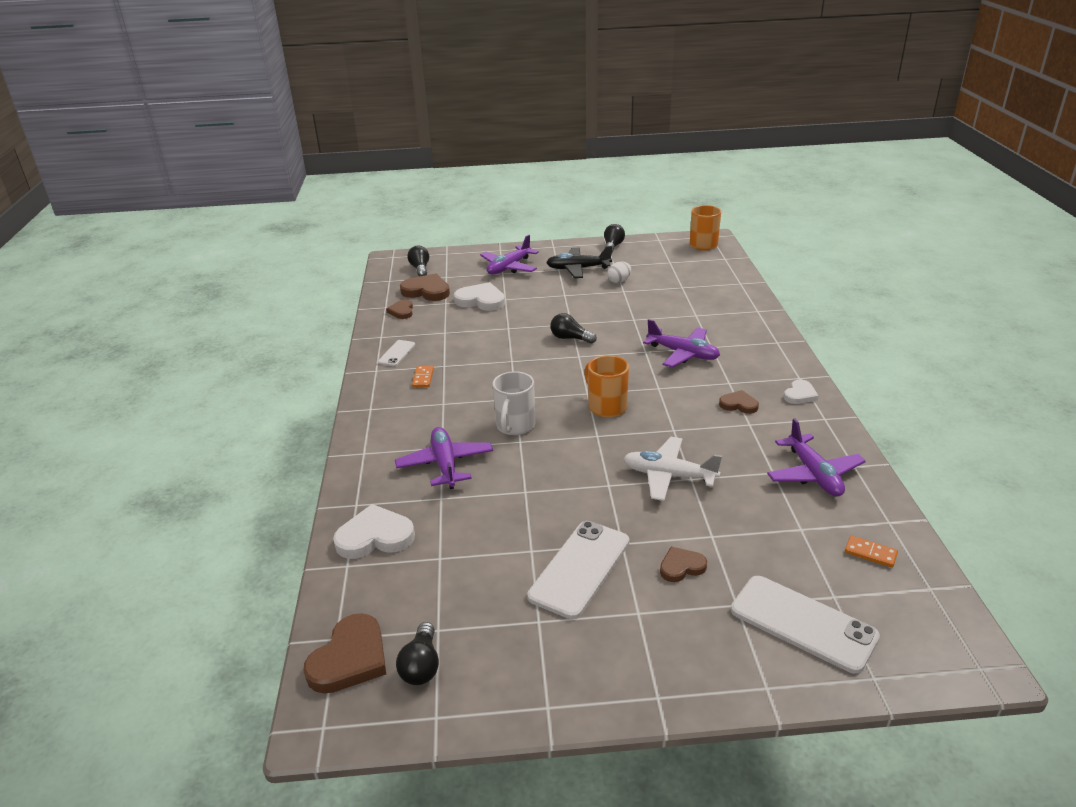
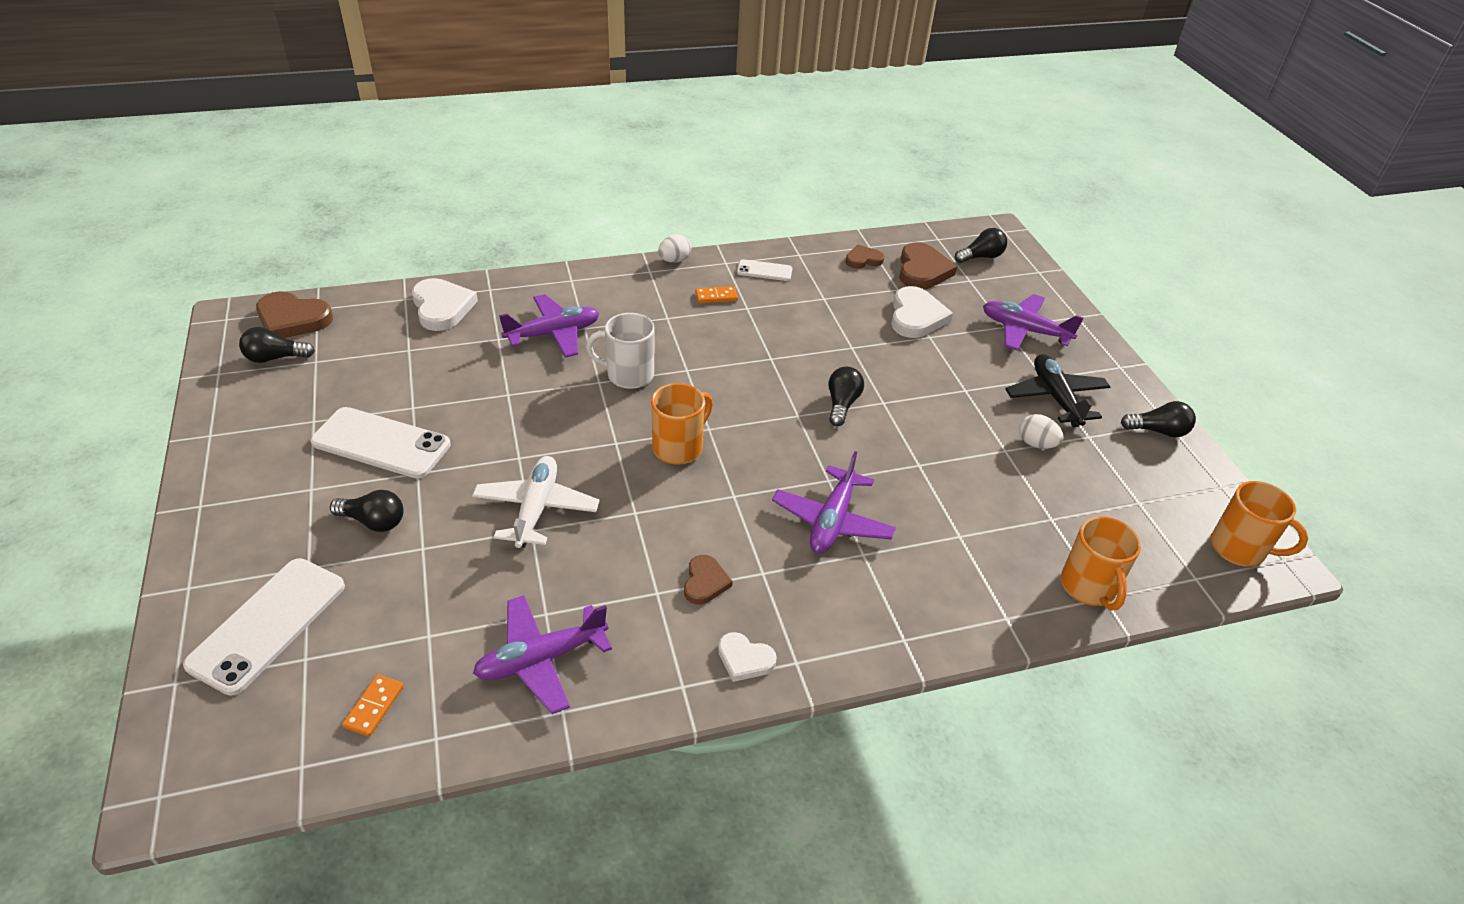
camera: 75 degrees right, 10 degrees up
brown heart [660,546,707,582] -> black light bulb [330,490,404,532]
none -> white egg [658,234,691,263]
none -> orange mug [1061,516,1141,611]

